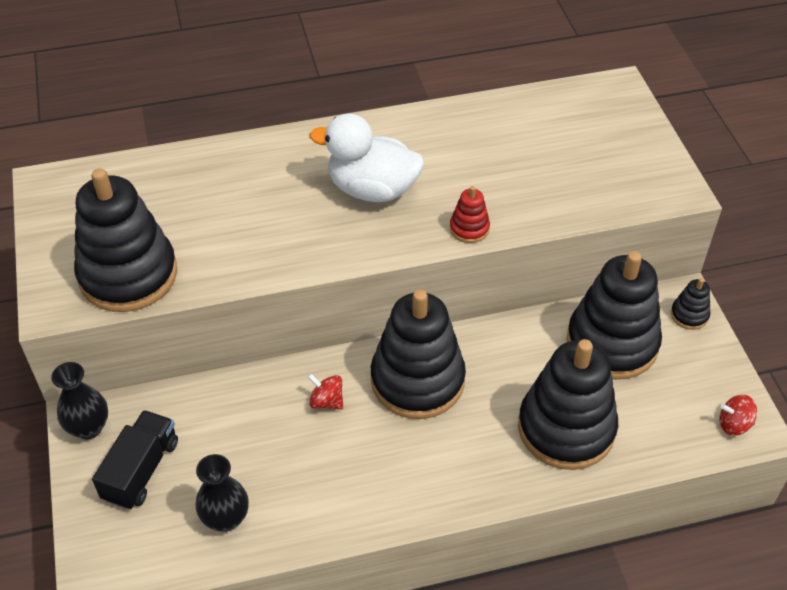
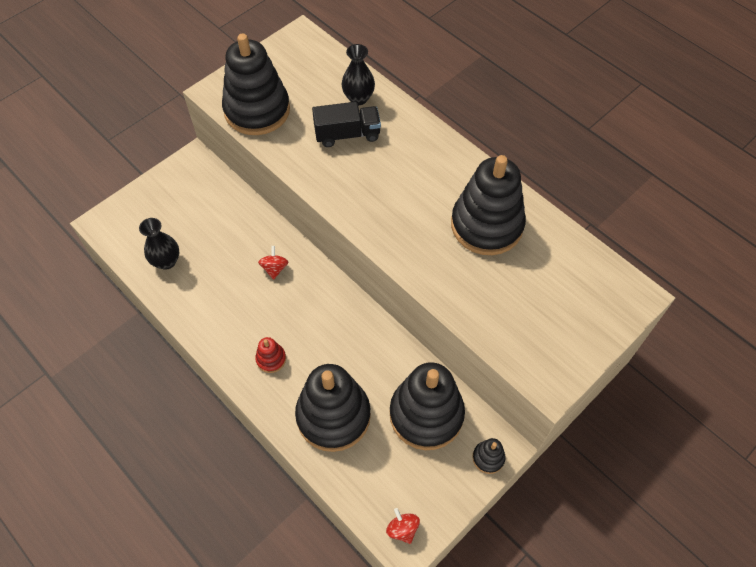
camera: 60 degrees right, 10 degrees up
black vase [51,362,108,439] -> black vase moved to [342,44,375,105]
black truck [92,410,178,510] -> black truck moved to [312,102,381,147]
white duck [309,113,424,202] -> none
black stacking toy [371,290,466,419] -> black stacking toy moved to [451,155,526,255]
red stacking toy [450,186,490,243] -> red stacking toy moved to [255,337,286,373]

